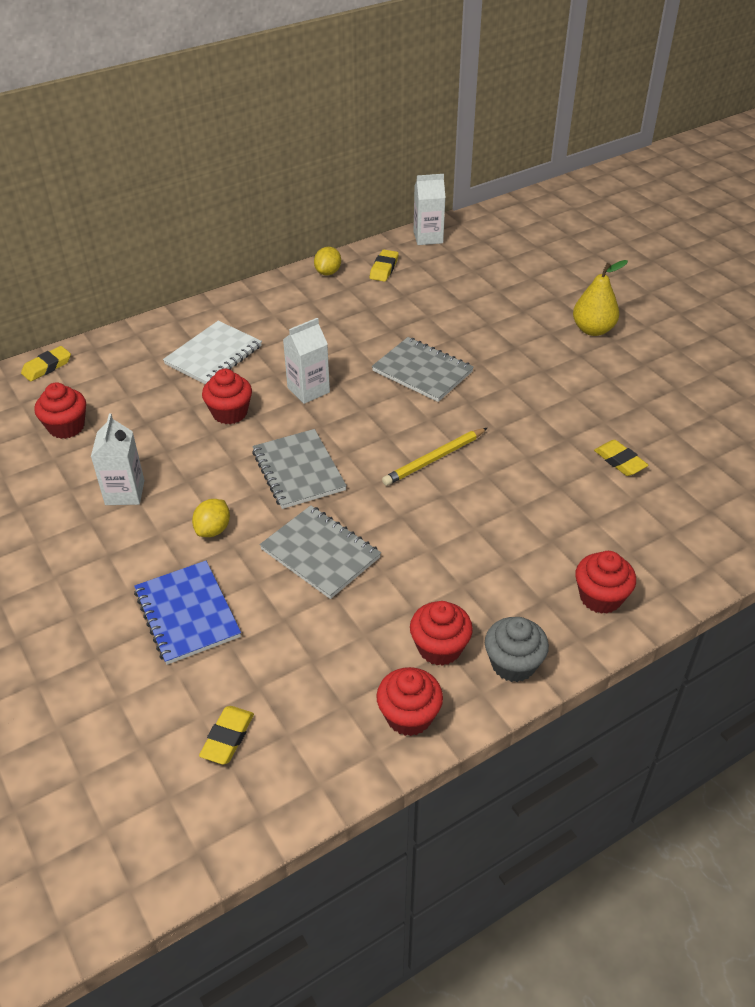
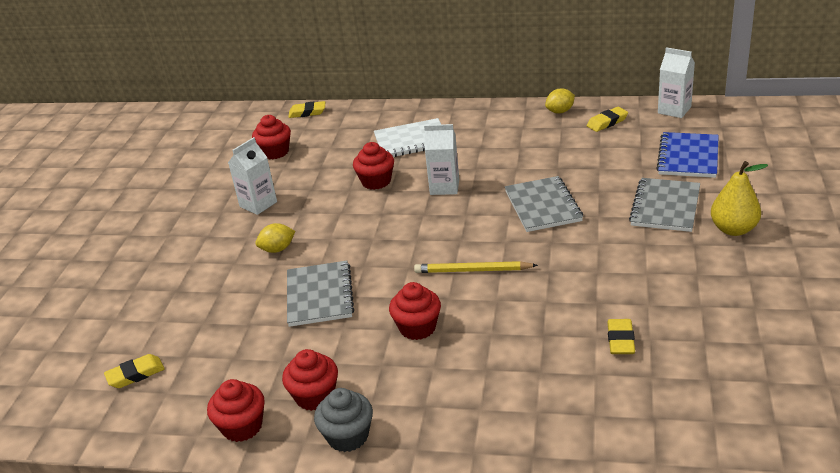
camera: 45 degrees right, 10 degrees down
blue notebook [134,561,241,665] -> blue notebook moved to [656,132,719,178]
grey notebook [252,429,347,509] -> grey notebook moved to [629,178,700,232]
red cupcake [575,551,636,614] -> red cupcake moved to [389,282,441,340]

